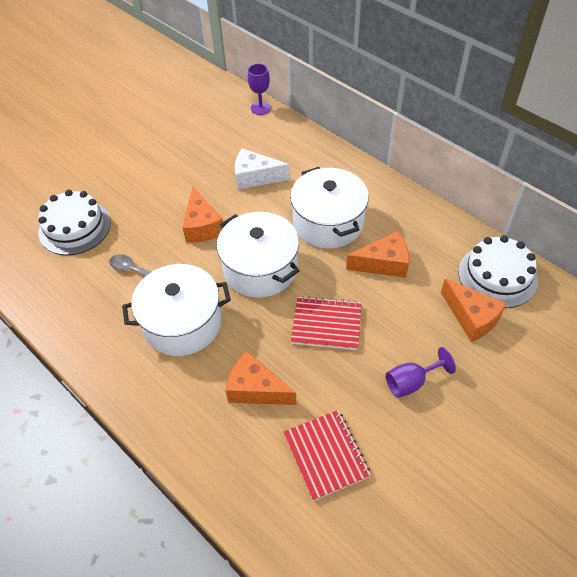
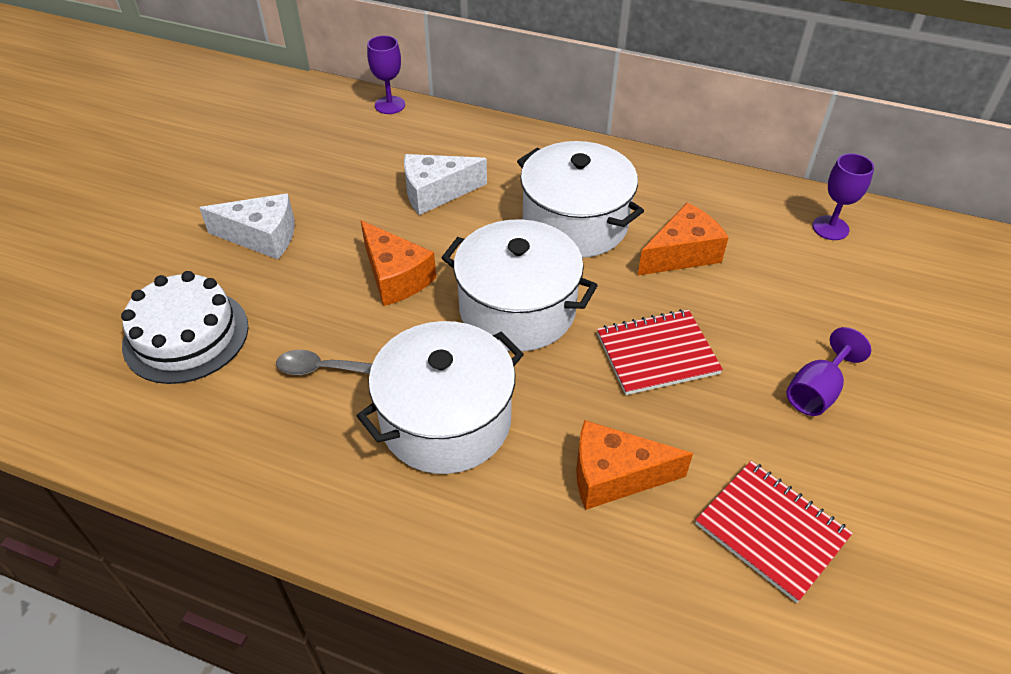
camera: 25 degrees left, 5 degrees down
orange cheese [441,278,507,342] -> none
white cake [458,235,538,308] -> purple goblet [812,153,874,240]
none -> white cheese [199,194,295,259]

